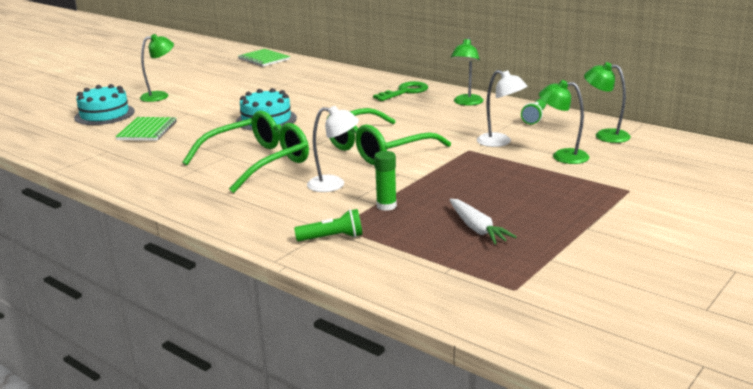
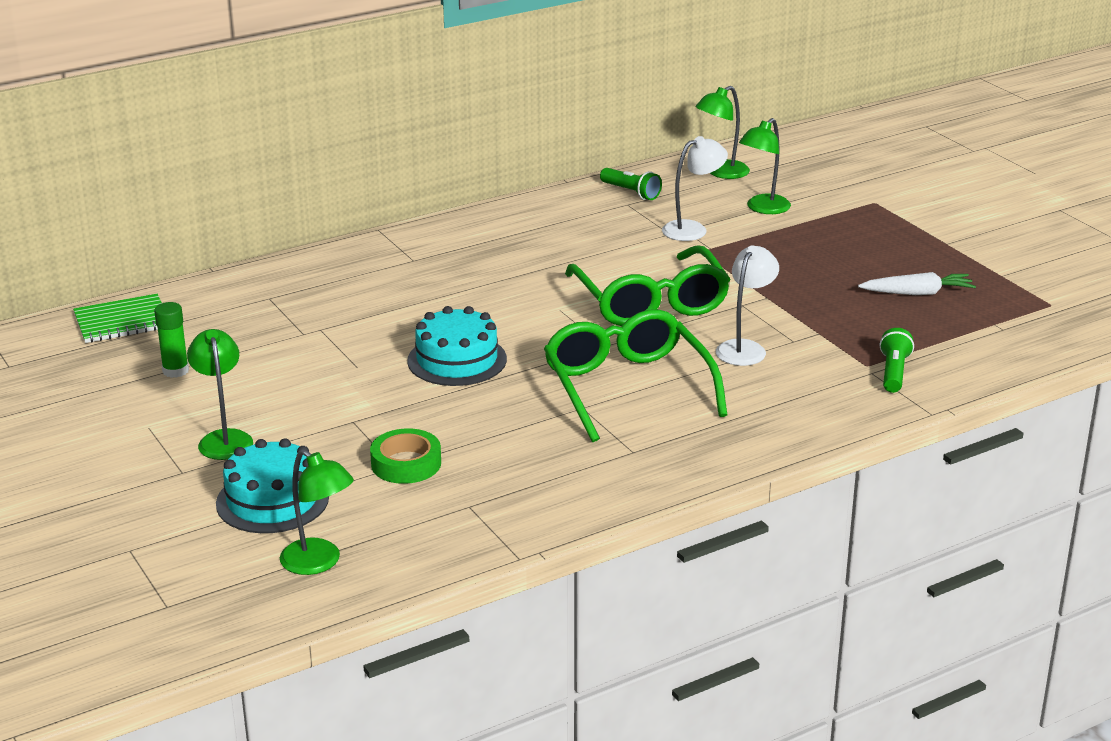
camera: 70 degrees left, 5 degrees up
green notebook [115,117,177,141] -> green tape [370,428,441,484]
green key [373,81,428,101] -> none
green glue stick [374,151,397,211] -> green glue stick moved to [154,302,189,378]
green lamp [451,38,483,106] -> green lamp moved to [280,449,354,575]

